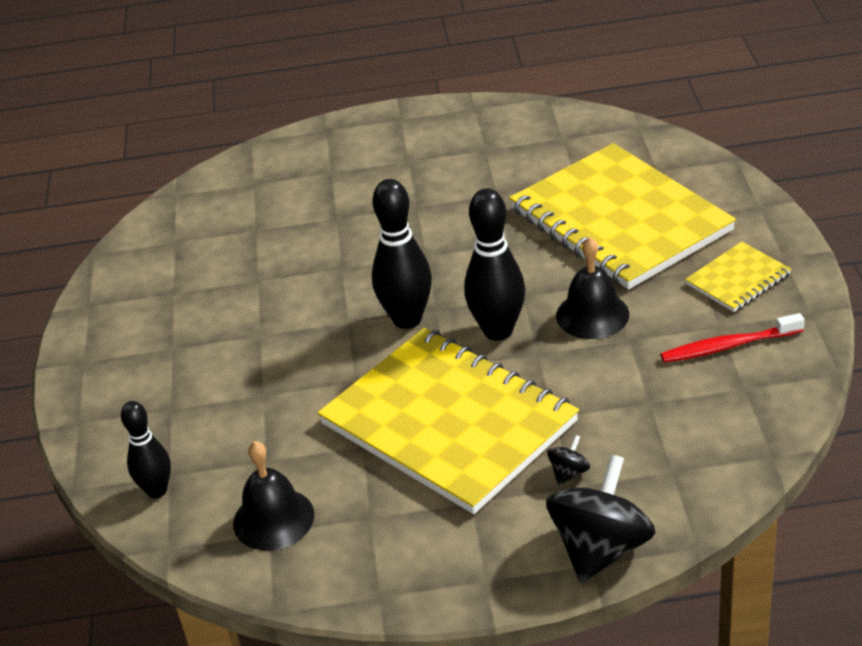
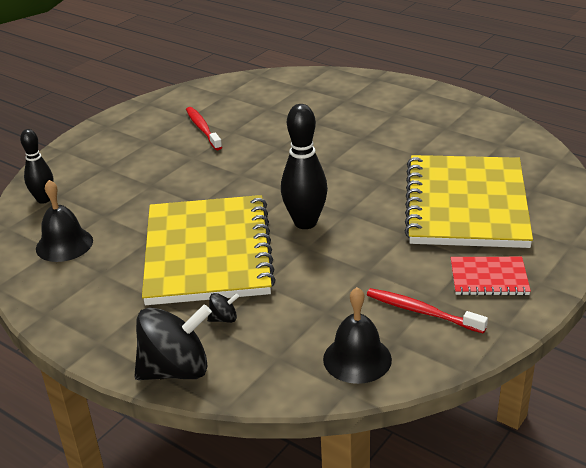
camera: 40 degrees right, 5 degrees down
black bowling pin [372,179,432,329] -> none
black bell [556,237,629,339] -> black bell moved to [323,287,392,384]
yellow notebook [685,242,791,312] -> red notebook [451,257,531,296]
none -> red toothbrush [186,107,222,150]

